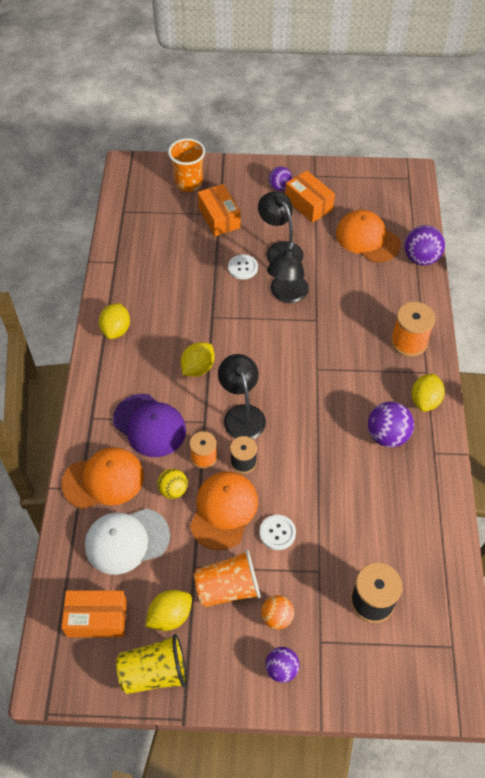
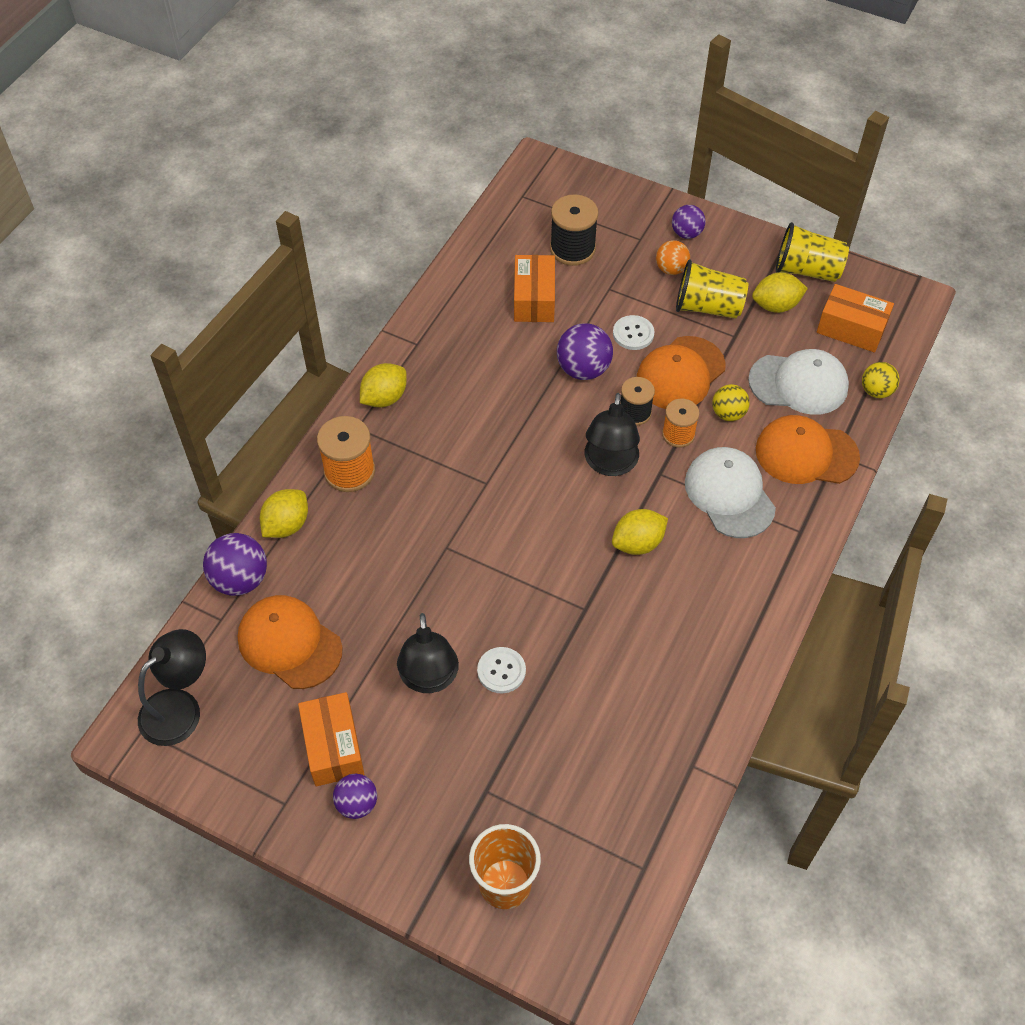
camera: 155 degrees left, 0 degrees up
yellow lemon [99,303,130,339] -> yellow lemon moved to [260,489,308,538]
purple cap [113,394,186,457] -> white cap [685,447,776,538]
orange cup [194,549,261,607] -> yellow cup [676,260,748,319]
orange box [198,184,241,236] -> orange box moved to [514,255,555,322]
black lamp [267,242,309,303] -> black lamp moved to [138,629,206,746]
orange cap [336,210,401,263] -> orange cap turned 150 degrees clockwise [238,595,343,689]
purple ball [368,402,414,447] -> purple ball moved to [557,323,613,380]
none -> yellow ball [862,362,900,398]

